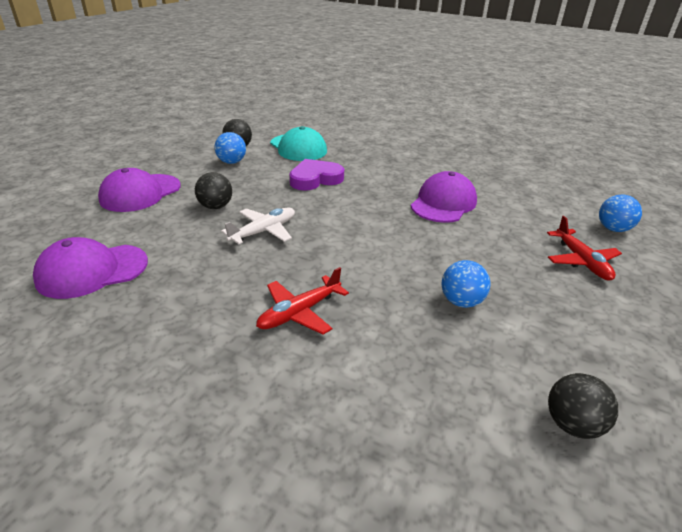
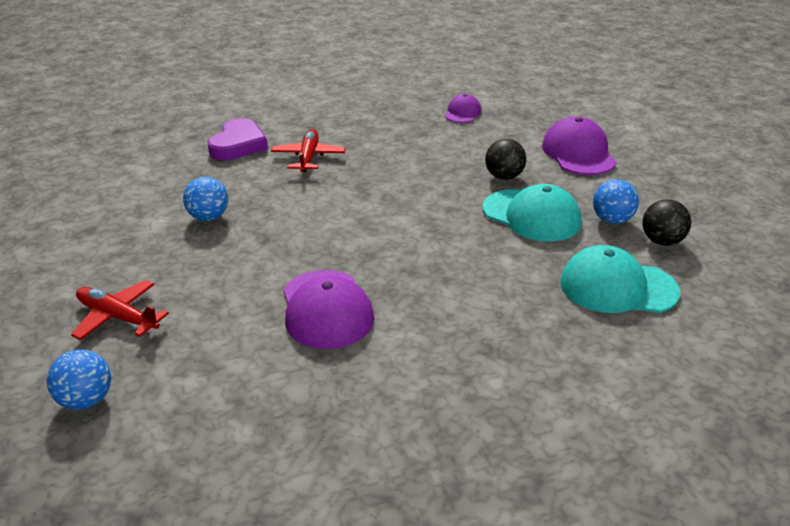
camera: 135 degrees right, 0 degrees up
purple cap [33,237,148,299] -> purple cap [445,94,481,123], size x0.57
white plane [221,207,295,244] -> none
purple heart [289,159,344,191] -> purple heart moved to [207,118,268,160]
black ball [548,373,618,439] -> none
none -> turquoise cap [482,184,581,241]

